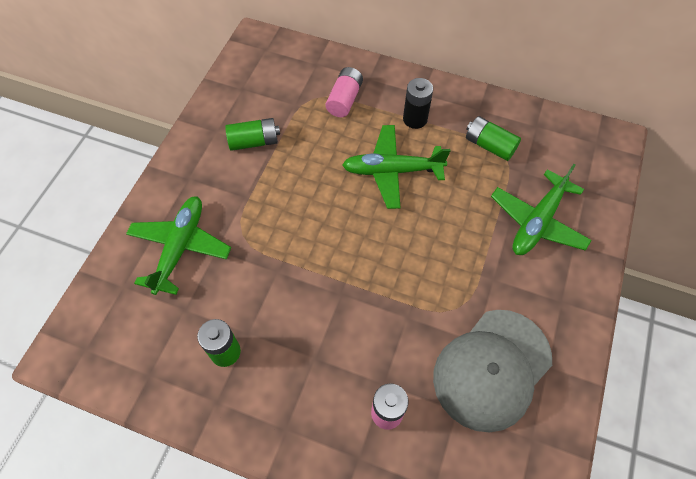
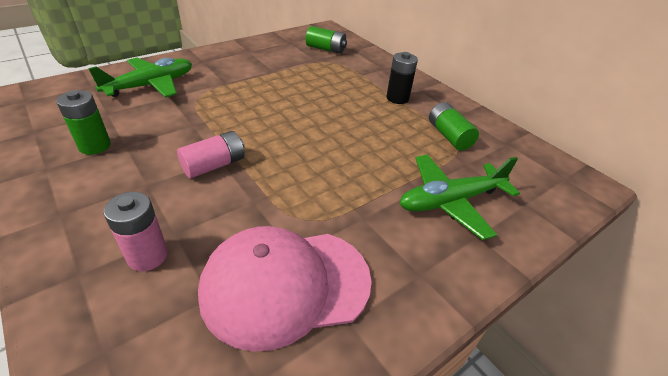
camera: 30 degrees right, 20 degrees down
green battery [225,118,280,151] -> green battery moved to [306,26,347,54]
pink battery [326,67,363,117] -> pink battery moved to [177,131,245,178]
green plane [342,125,450,209] -> none
grey cap [433,310,552,432] -> pink cap [198,226,372,352]

